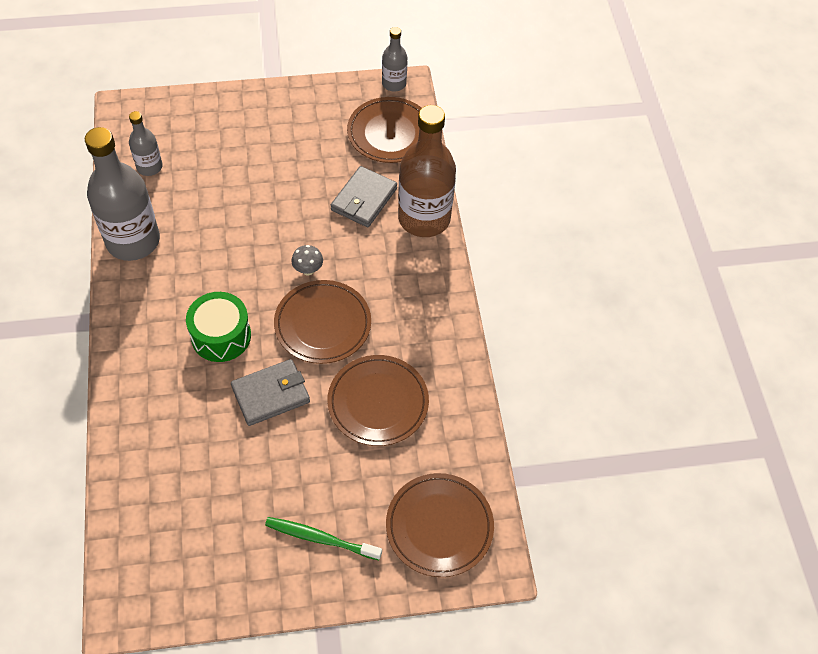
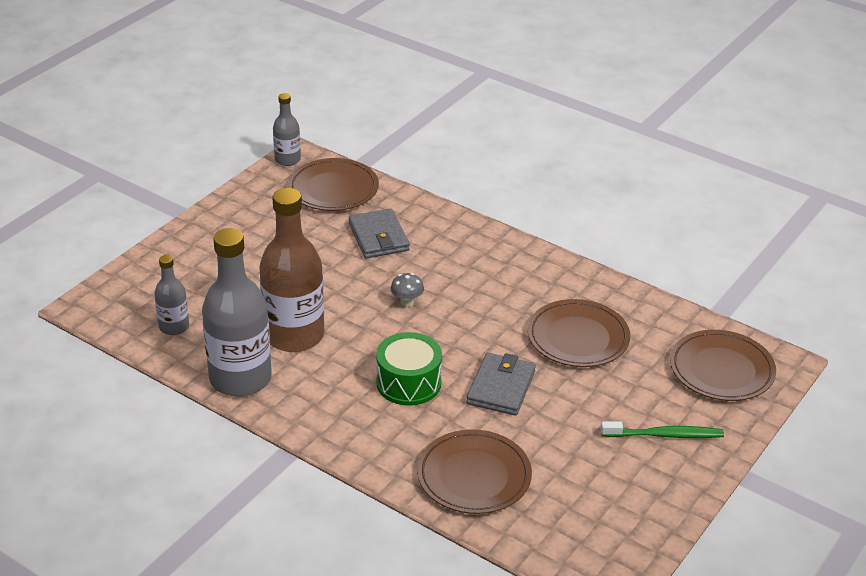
camera: 45 degrees left, 20 degrees down
green toothbrush [265,517,382,560] -> green toothbrush turned 150 degrees counterclockwise [601,421,724,438]
brown plate [274,280,371,364] -> brown plate moved to [417,429,532,514]
brown bottle [398,105,456,237] -> brown bottle moved to [259,188,324,352]

